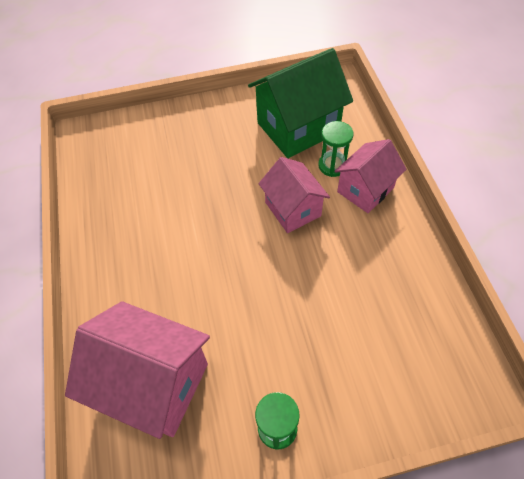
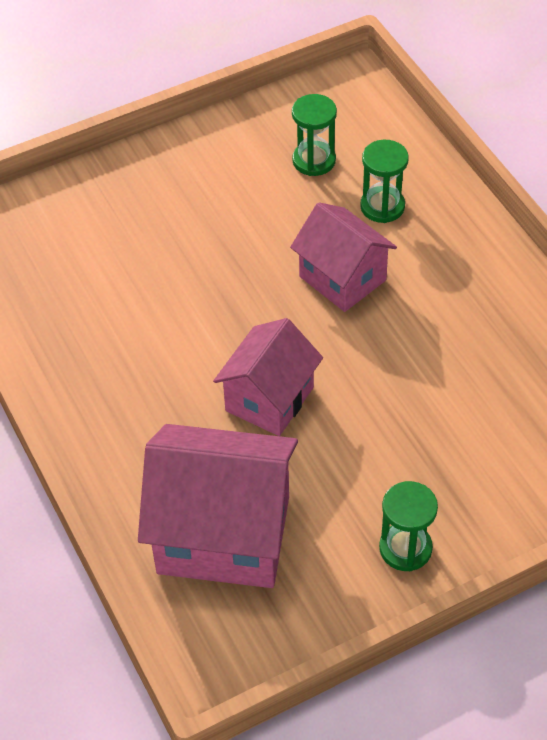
camera: 15 degrees left, 5 degrees down
green house [248,48,353,158] -> green hourglass [292,94,337,176]
pink house [334,139,407,213] -> pink house moved to [213,318,323,436]

